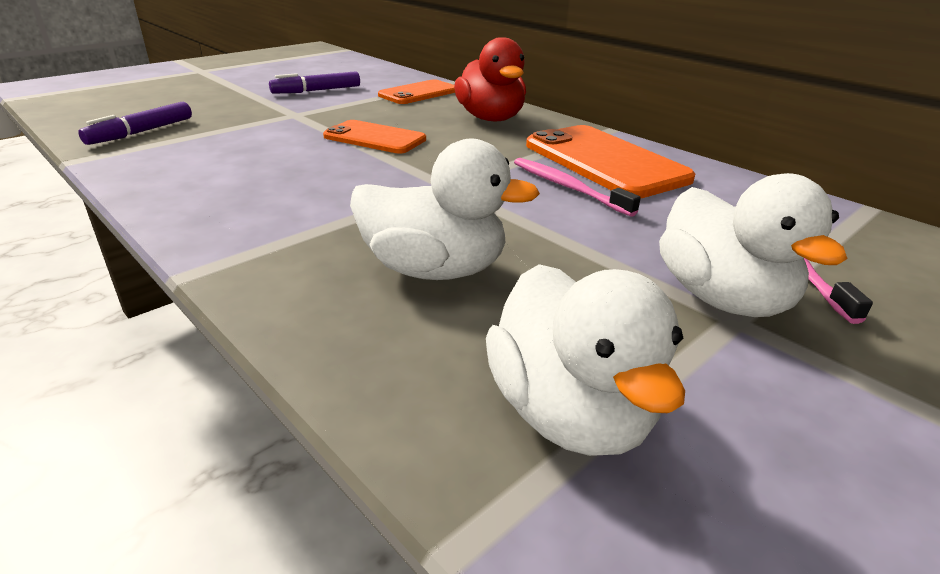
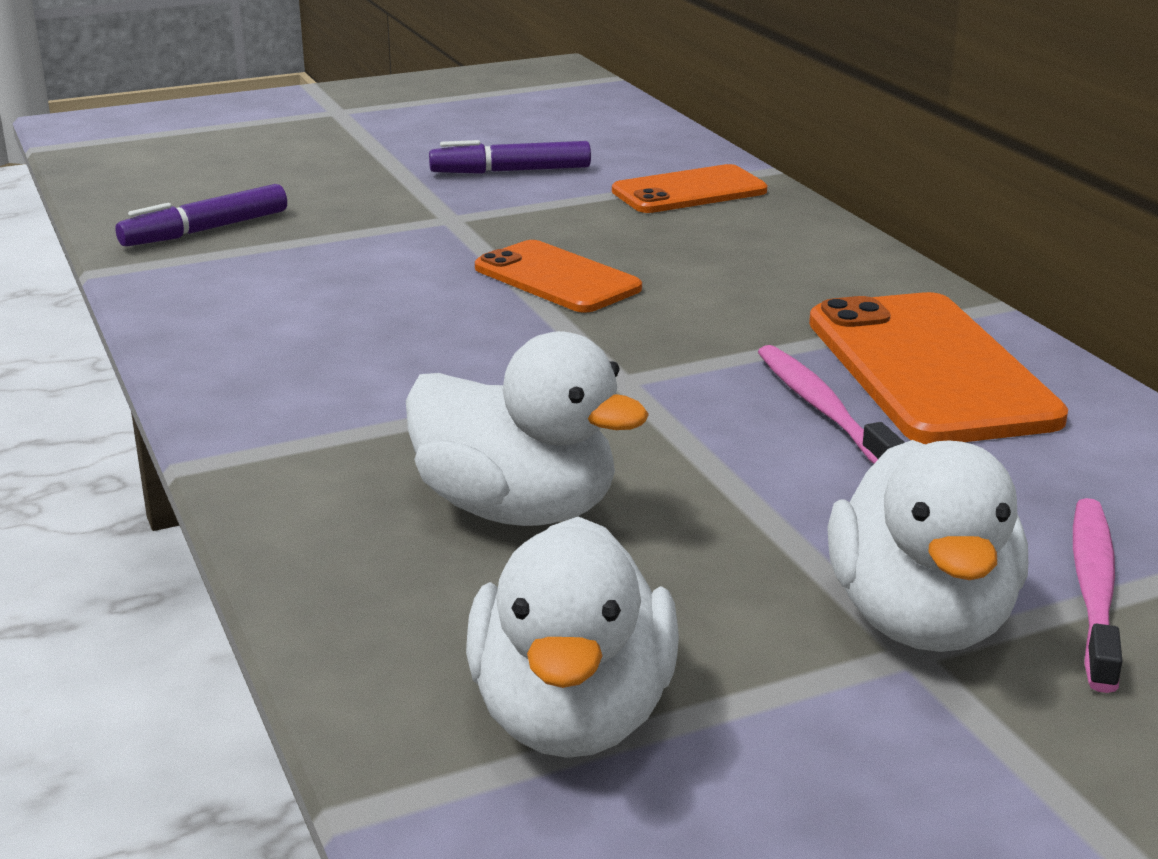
camera: 20 degrees right, 5 degrees down
red duck [454,37,526,121] -> none

